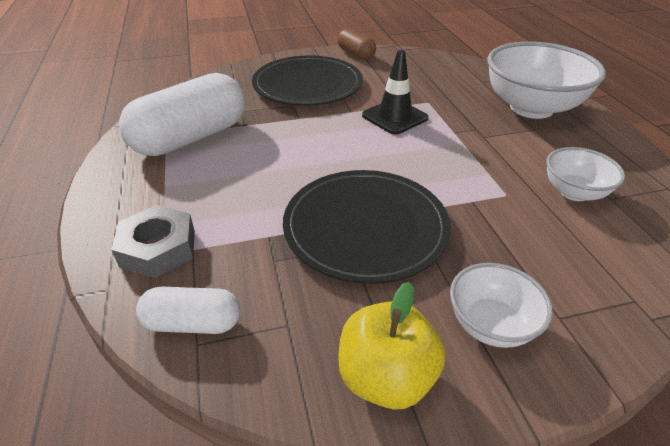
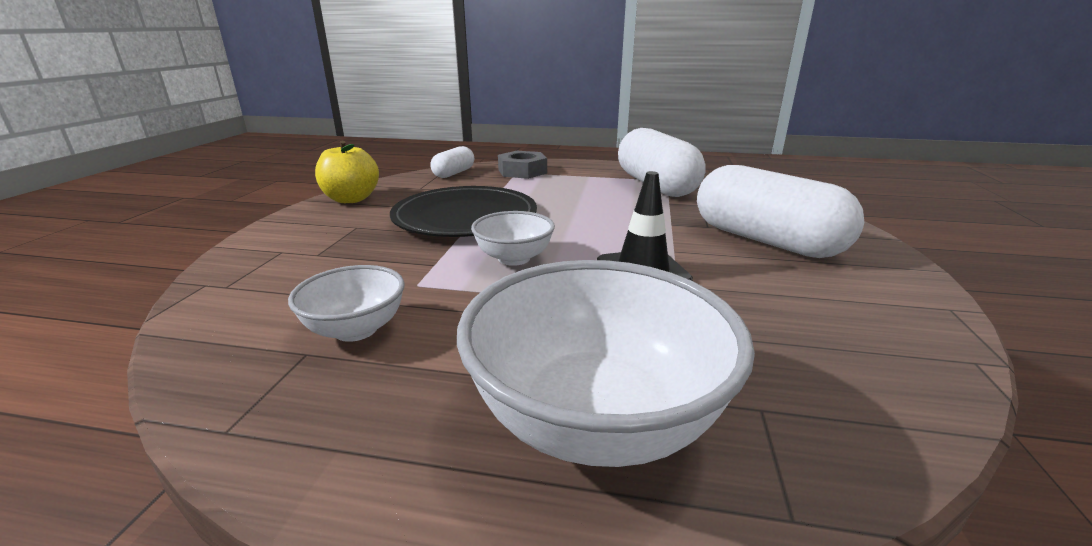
camera: 115 degrees right, 15 degrees down
black plate [252,55,363,106] -> white capsule [697,165,864,258]
brown capsule [337,28,376,60] -> none
white bowl [450,263,553,348] -> white bowl moved to [471,211,555,266]

